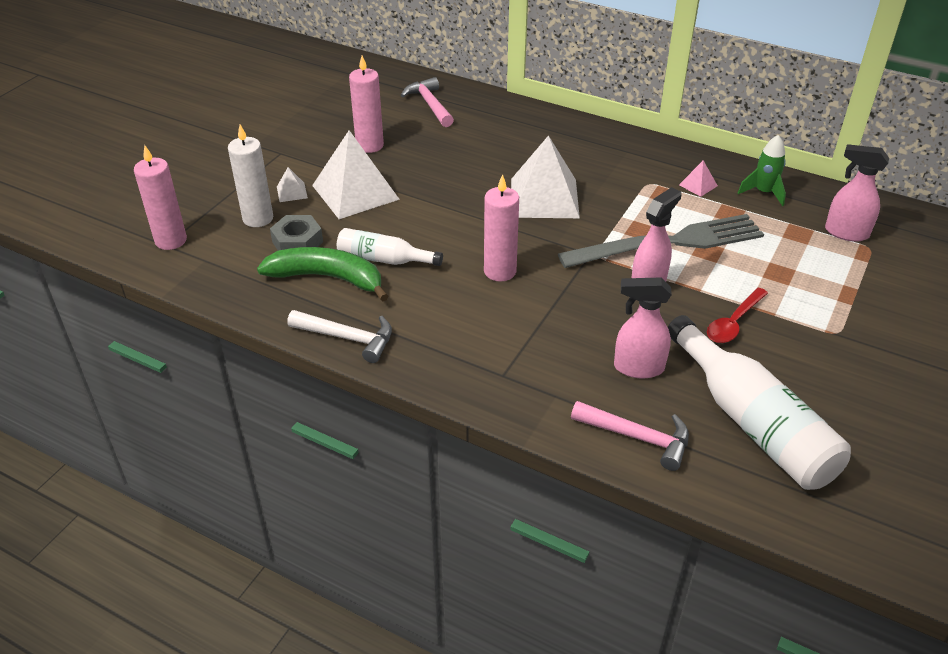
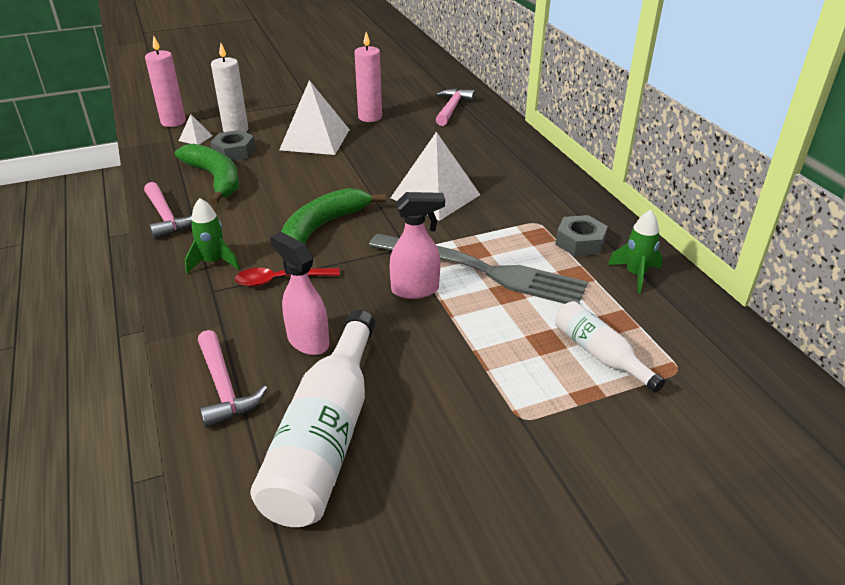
camera: 40 degrees right, 5 degrees down
white pyramid [277,167,308,202] -> white pyramid moved to [179,114,213,145]
white hammer [287,310,392,363] -> pink hammer [144,182,192,239]
white bottle [337,228,443,266] -> white bottle moved to [555,301,665,393]
pink candle [484,174,519,282] -> green banana [281,188,386,244]
pink pyramid [679,160,718,197] -> grey nut [555,215,608,256]
red spoon [707,288,768,343] -> red spoon moved to [235,268,340,287]
pink spray bottle [825,144,889,242] -> none
none -> green rocket [185,198,240,274]

